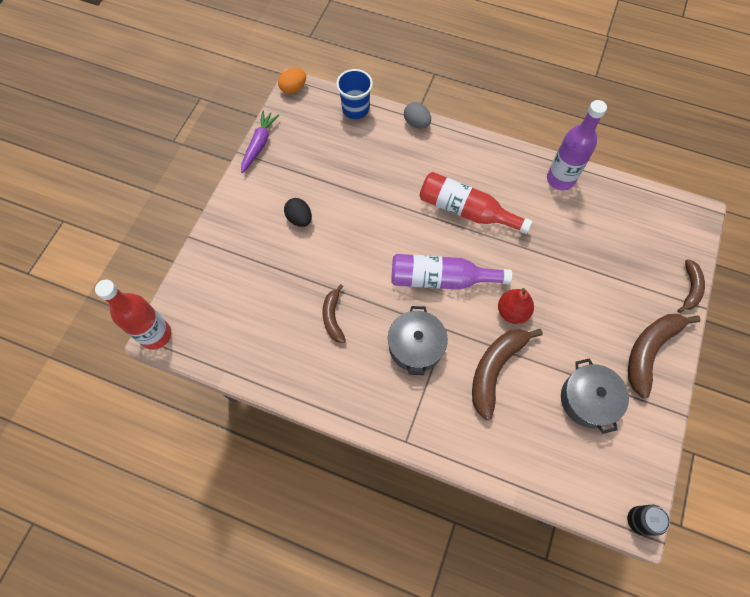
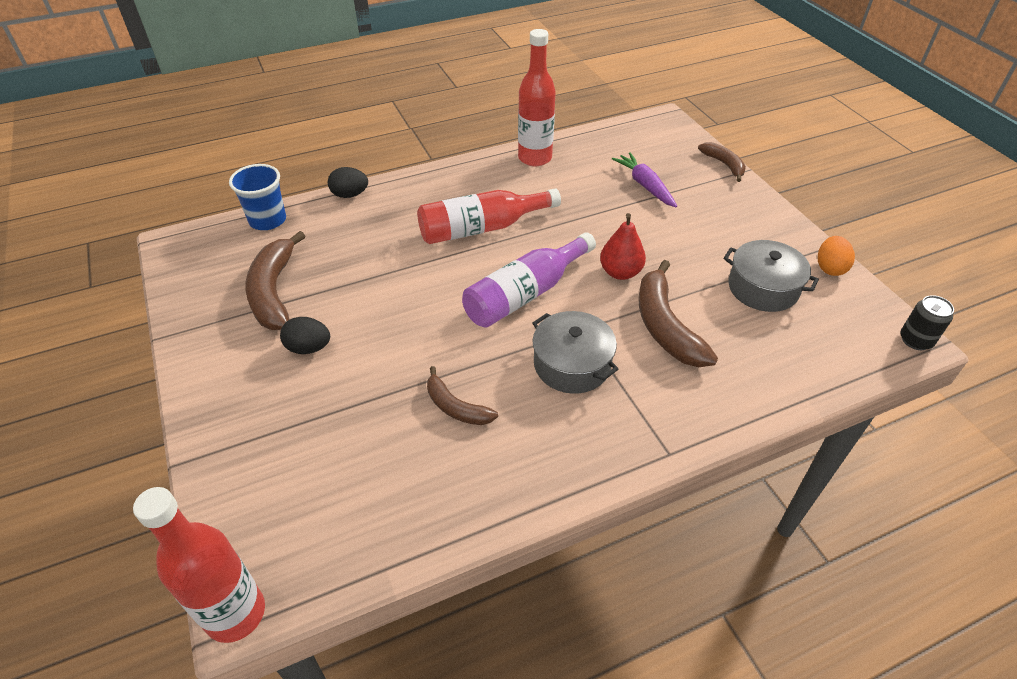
camera: 45 degrees left, 20 degrees down
purple carrot [241,111,279,173] -> purple carrot moved to [612,152,677,207]
orange egg [278,68,306,94] -> orange egg moved to [818,236,855,276]
grey egg [404,102,431,128] -> black egg [328,167,368,198]
purple bottle [547,100,607,190] -> red bottle [518,29,556,166]
brown banana [628,314,701,398] -> brown banana moved to [246,231,305,330]

